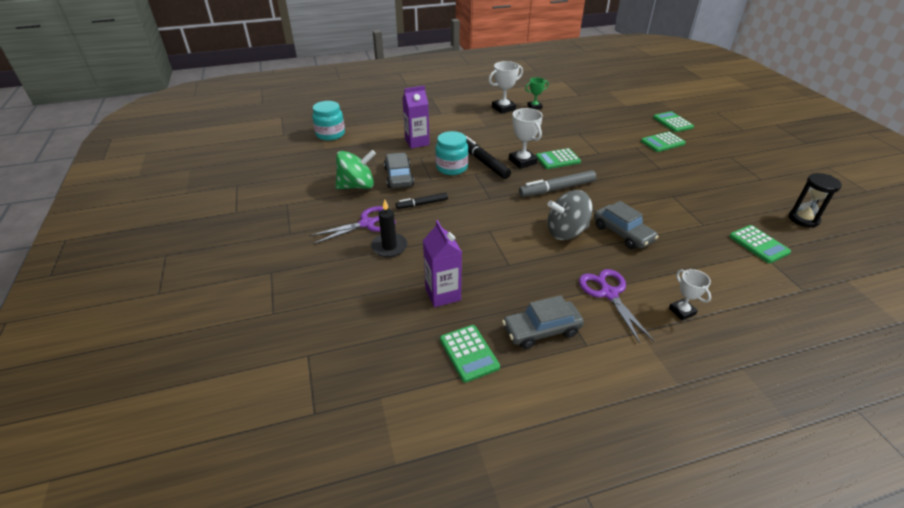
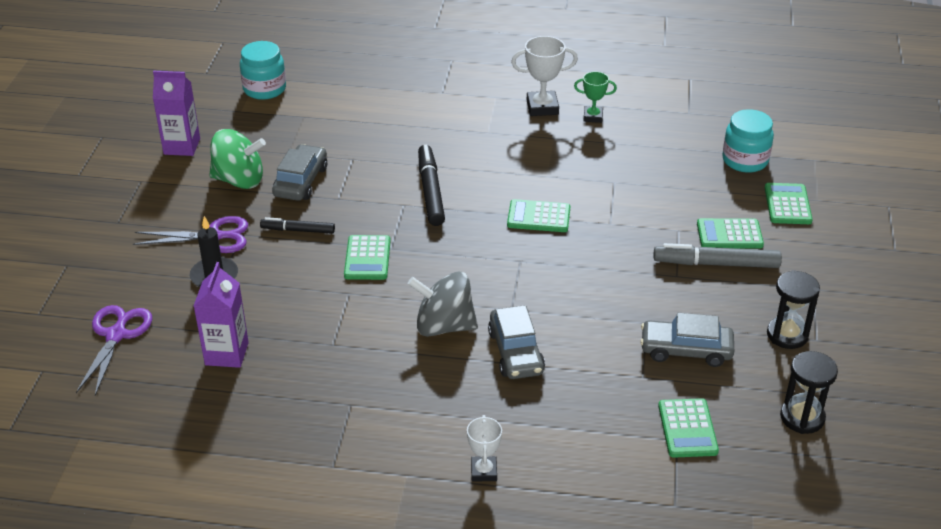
camera: 25 degrees right, 0 degrees up
purple carton [402,86,430,148] -> purple carton moved to [153,71,200,156]
turquoise jar [435,131,468,175] -> turquoise jar moved to [722,109,774,173]
green calculator [440,325,500,383] -> green calculator moved to [344,235,391,280]
grey car [502,295,584,349] -> grey car moved to [640,313,734,367]
white trophy [509,108,543,169] -> none
grey marker [519,170,596,197] -> grey marker moved to [653,243,782,268]
purple scissors [579,269,654,344] -> purple scissors moved to [76,305,152,396]
none -> black hourglass [767,270,820,349]

